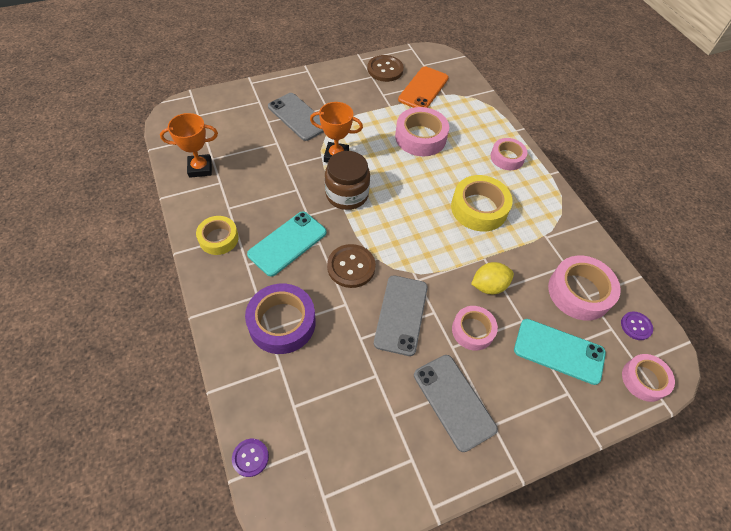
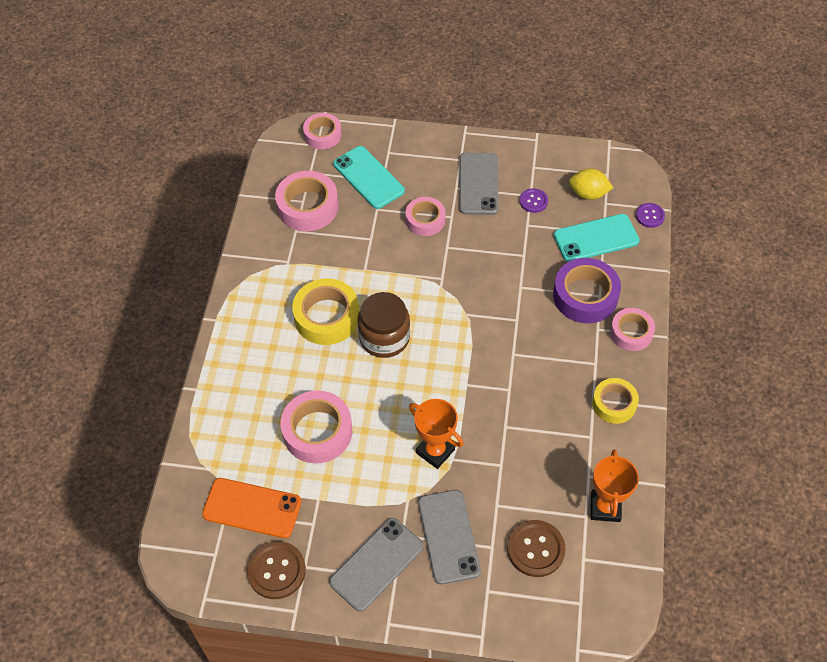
camera: 145 degrees left, 0 degrees up
orange trophy [160,113,218,178] -> orange trophy turned 75 degrees clockwise [591,450,639,522]
turquoise phone [247,212,327,277] -> turquoise phone moved to [553,214,640,262]
brown jar [325,151,370,210] -> brown jar moved to [358,292,410,358]
brown button [327,244,376,288] -> brown button moved to [507,520,566,577]
grey phone [374,275,428,356] -> grey phone moved to [329,518,424,612]
orange phone [398,66,449,108] -> orange phone turned 45 degrees clockwise [202,478,302,538]
yellow lemon [471,262,514,294] -> yellow lemon moved to [569,169,613,200]
pink tape [490,138,528,170] -> pink tape moved to [610,308,655,351]
purple button [621,311,653,340] -> purple button moved to [519,188,548,213]

